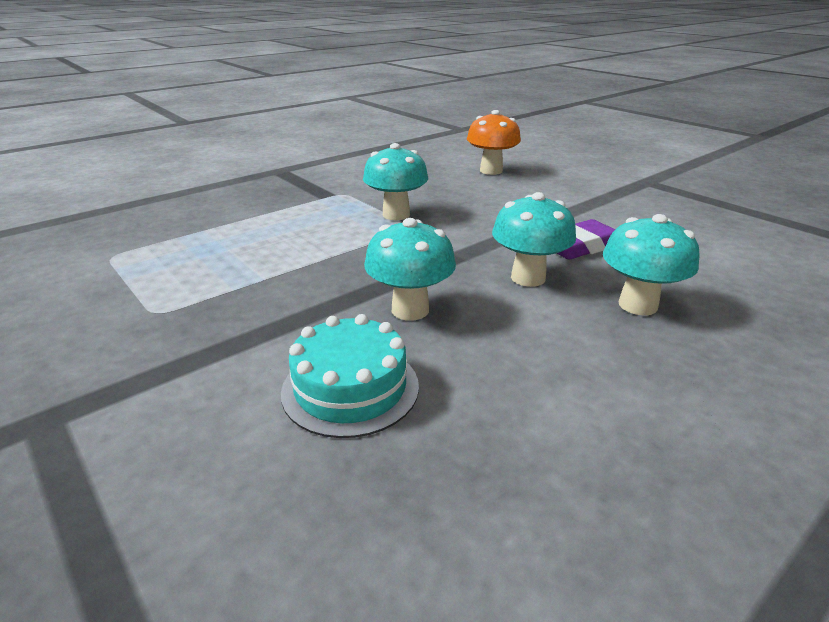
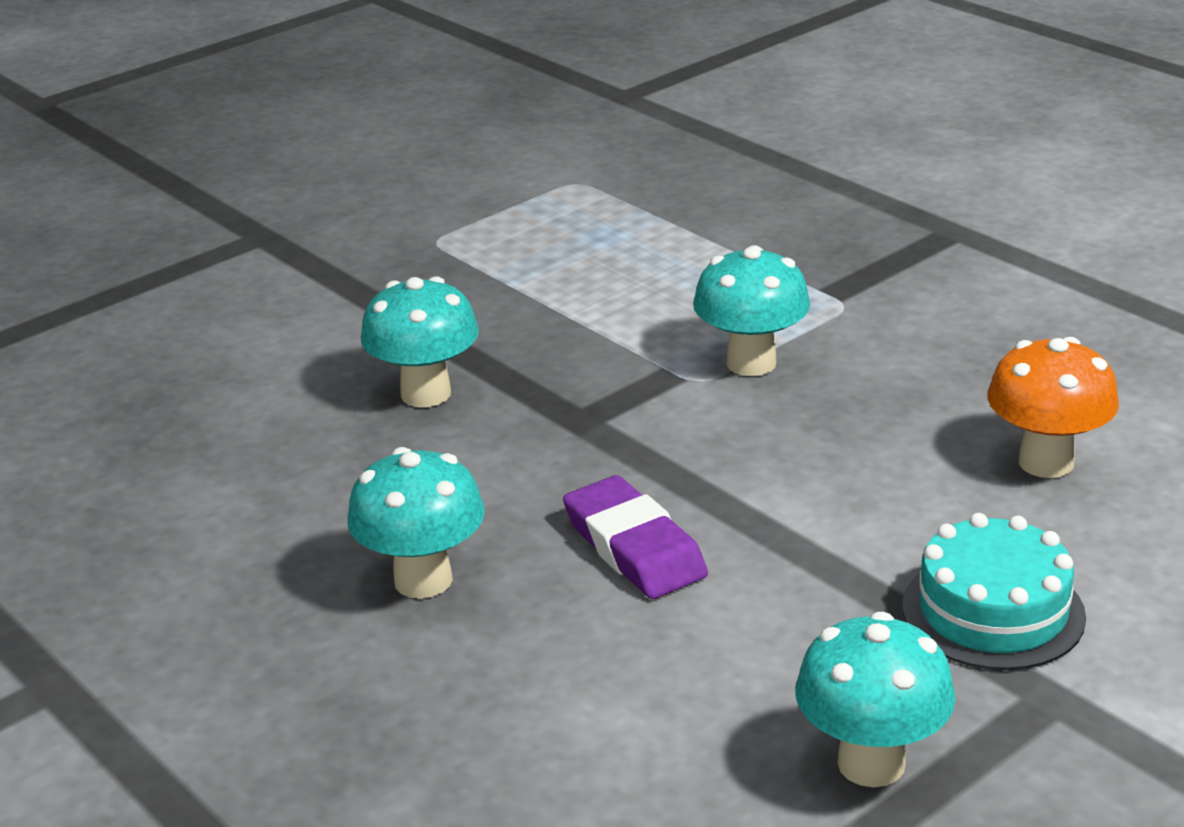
camera: 90 degrees right, 0 degrees up
turquoise cake [281,314,419,438] -> turquoise cake moved to [902,513,1086,670]
turquoise mushroom [492,192,576,287] -> turquoise mushroom moved to [795,612,956,787]

